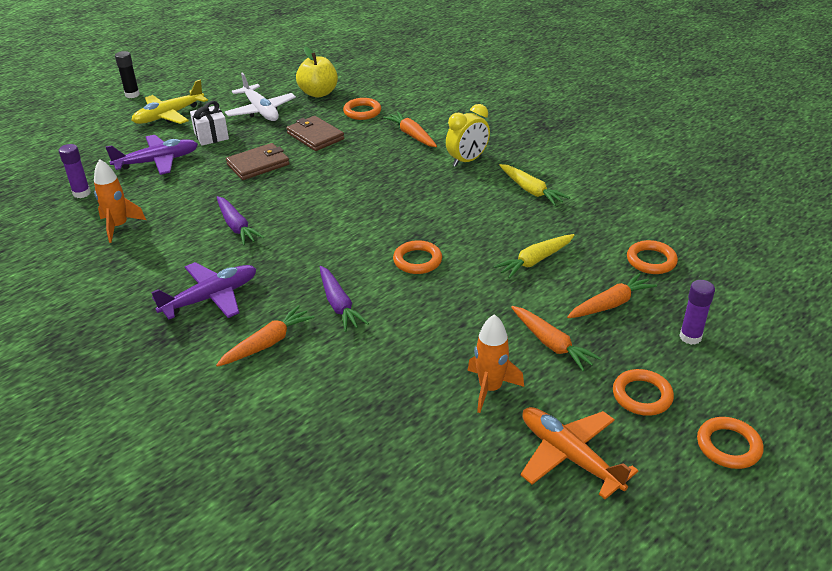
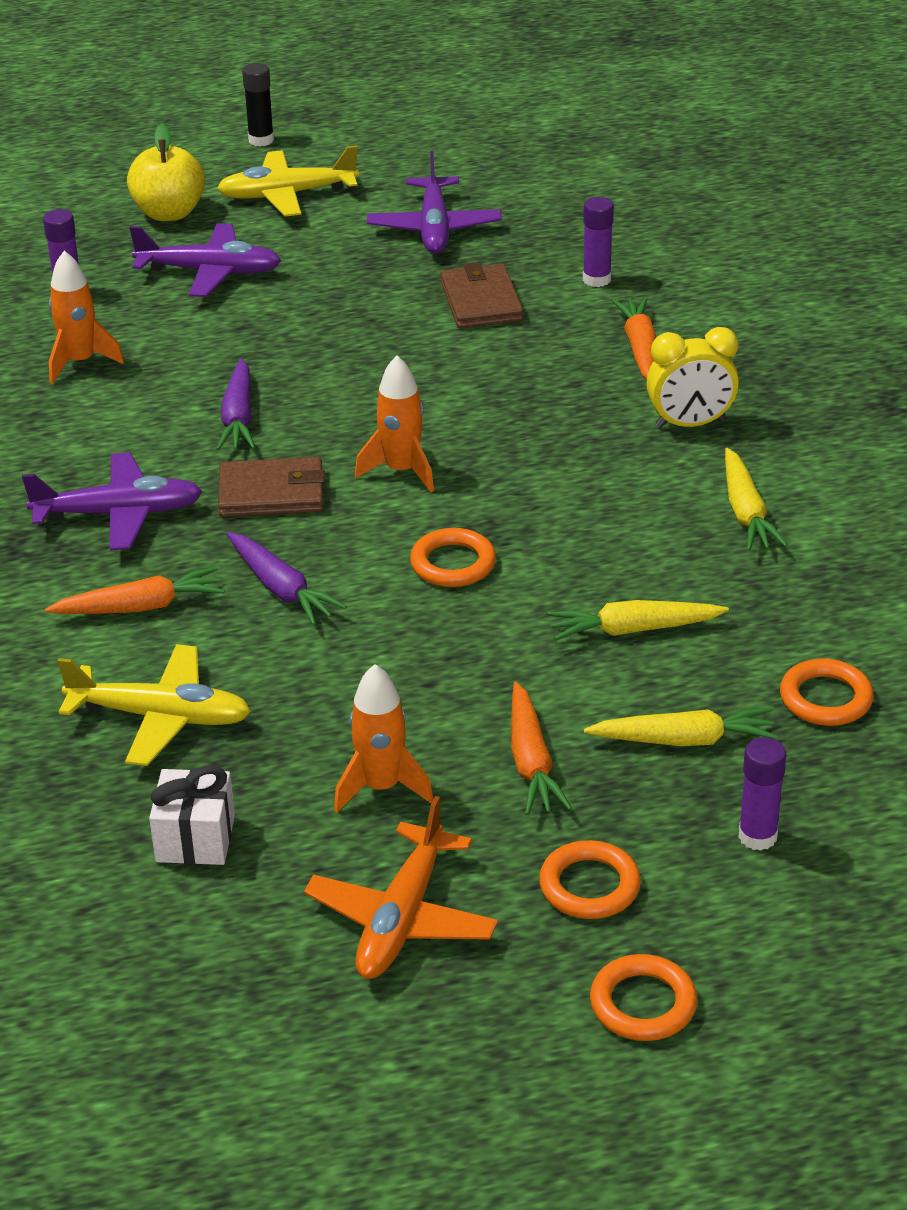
camera: 30 degrees right, 0 degrees up
white gift [190,101,229,146] -> white gift moved to [149,766,235,865]
white plane [225,72,296,121] -> purple plane [367,151,502,254]
brown wallet [226,143,290,180] -> brown wallet moved to [218,457,325,517]
yellow apple [296,47,338,98] -> yellow apple moved to [127,124,205,221]
purple carrot [320,266,369,332] -> purple carrot turned 45 degrees counterclockwise [227,532,347,625]
orange ring [343,98,381,120] -> purple glue stick [583,197,614,287]
orange plane [521,407,639,499] -> orange plane turned 150 degrees counterclockwise [304,796,498,979]
orange carrot [567,273,657,318] -> yellow carrot [584,707,777,746]
none -> yellow plane [58,644,251,766]
none -> orange rocket [355,356,434,492]

